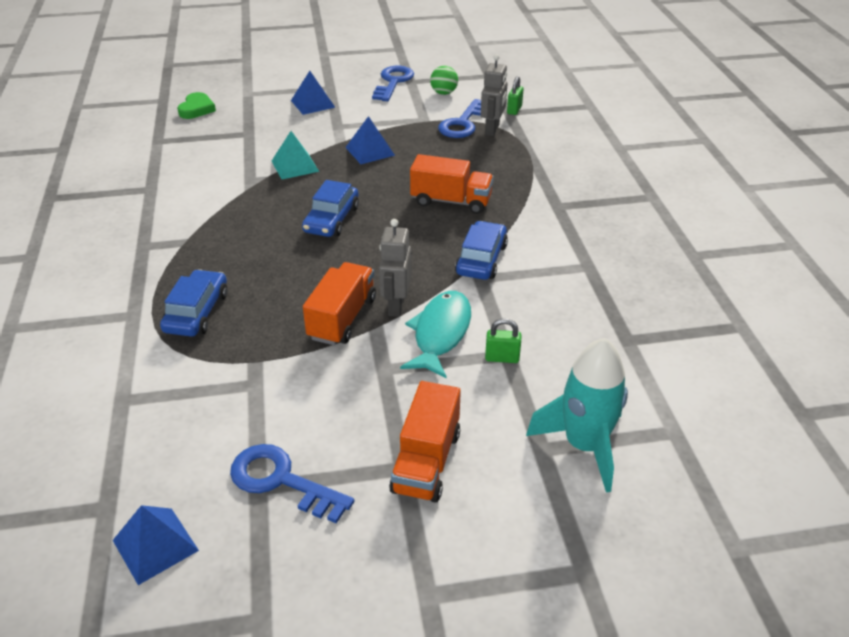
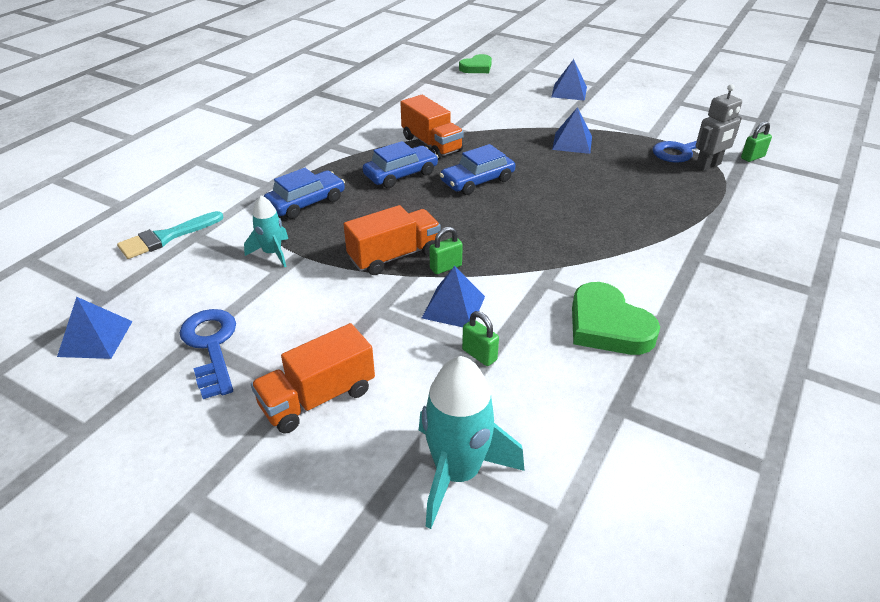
camera: 40 degrees right, 0 degrees up
turquoise pyramid [272,131,319,179] -> none
blue key [372,66,414,101] -> none
grey robot [379,219,412,317] -> green padlock [429,227,463,274]
turquoise fish [400,291,471,378] -> blue pyramid [422,266,485,327]
orange truck [410,154,494,214] -> orange truck moved to [400,95,464,159]
green ball [430,66,458,95] -> none
blue car [455,221,508,280] -> blue car moved to [363,141,438,188]
none -> turquoise brush [117,211,224,259]
none -> turquoise rocket [244,196,288,267]
none -> green heart [572,282,660,355]

